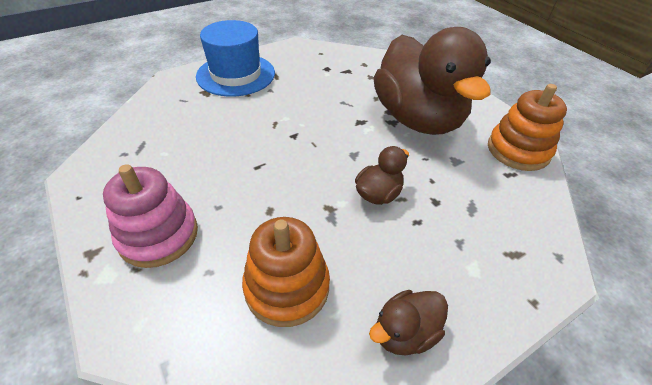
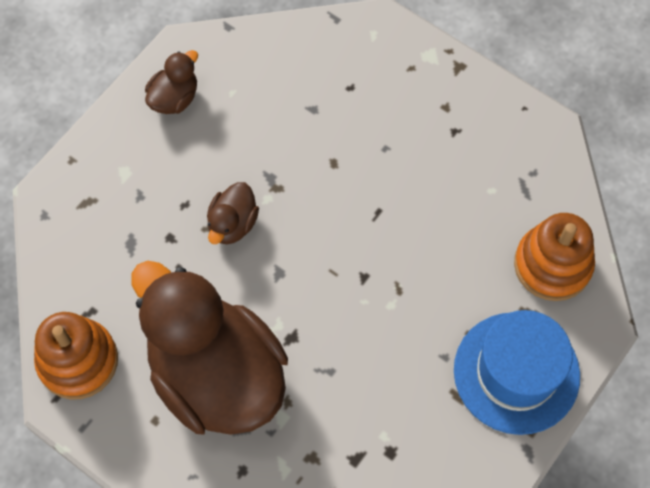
camera: 160 degrees right, 20 degrees up
pink stacking toy [103,164,198,268] -> none
orange stacking toy [242,217,330,327] -> orange stacking toy moved to [514,213,595,301]

